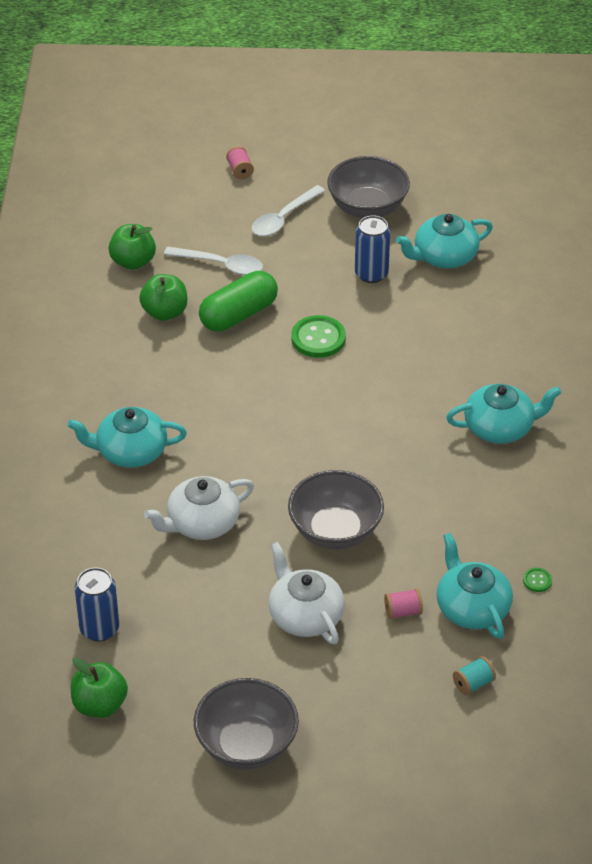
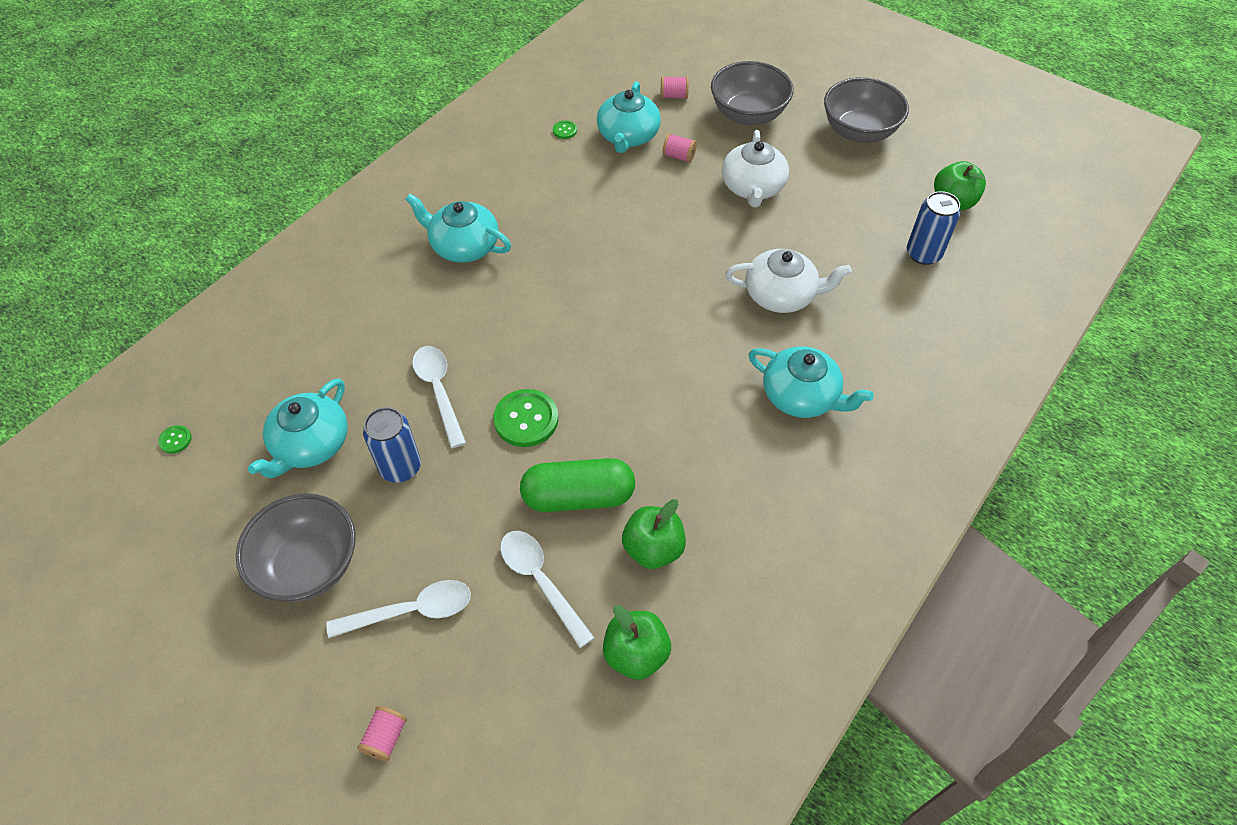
camera: 145 degrees left, 10 degrees up
grey bowl [288,470,384,550] -> grey bowl moved to [711,61,794,125]
turquoise teapot [396,214,493,268] -> turquoise teapot turned 105 degrees clockwise [248,378,348,478]
turquoise spool [453,656,496,695] -> pink spool [661,76,689,99]
none -> green button [158,425,192,454]
none -> white spoon [412,346,466,448]

